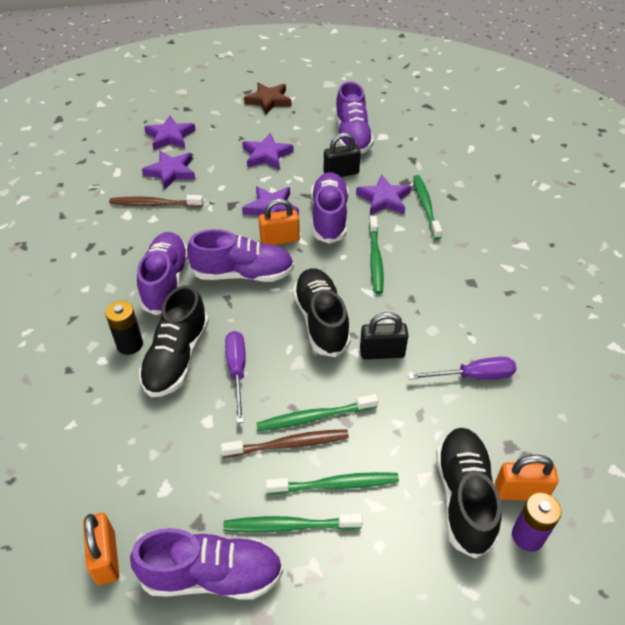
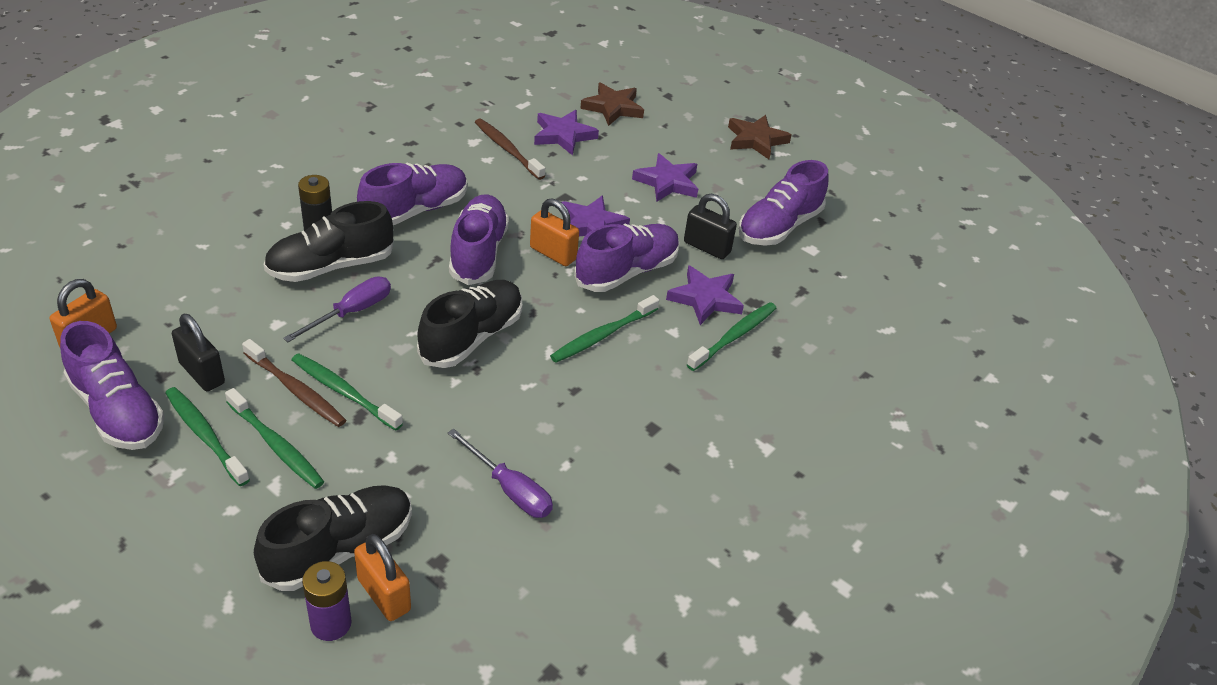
camera: 45 degrees right, 5 degrees down
purple star [144,116,196,150] -> brown star [580,82,644,126]
purple shoe [187,229,294,282] -> purple shoe turned 135 degrees counterclockwise [449,194,509,285]
black padlock [360,312,409,359] -> black padlock moved to [172,314,225,391]

